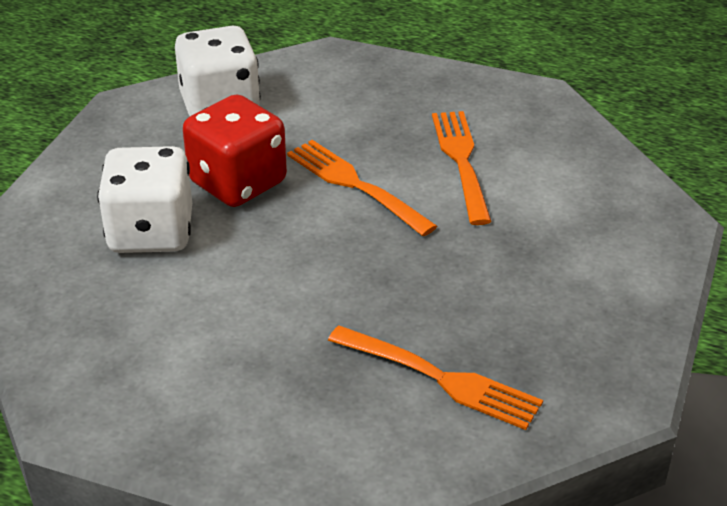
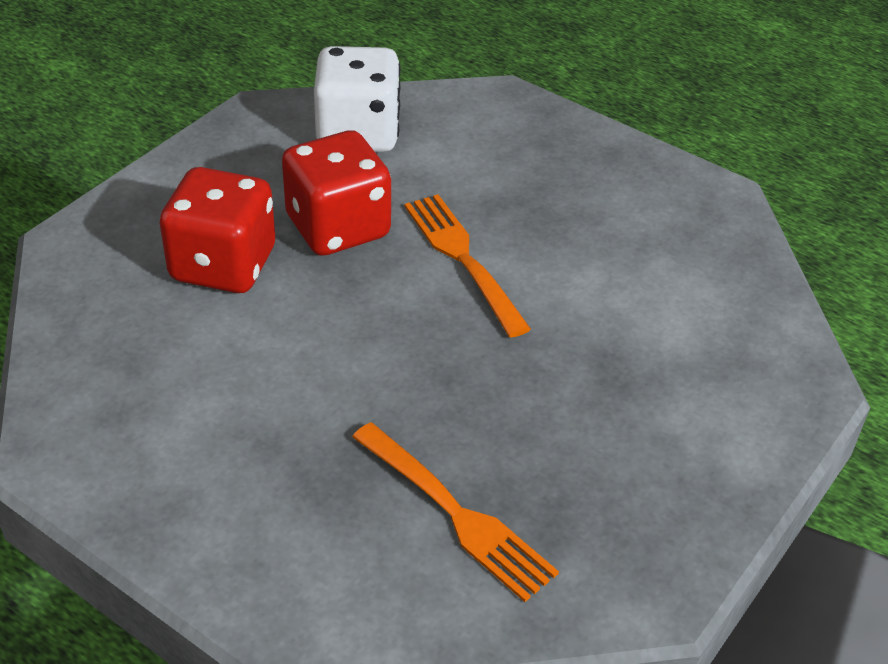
camera: 15 degrees right, 5 degrees up
white dice [97,146,192,253] -> red dice [160,167,275,293]
orange fork [432,111,492,225] -> none

